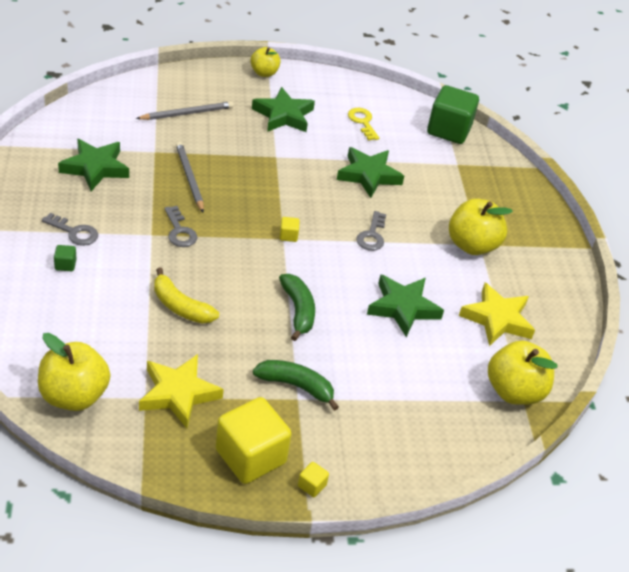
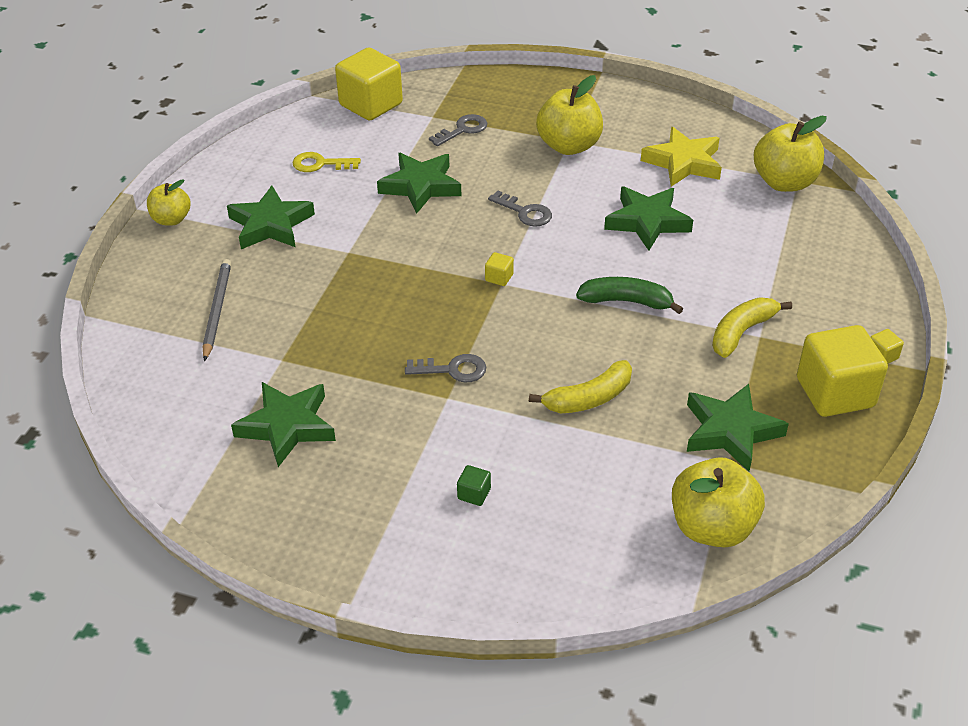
camera: 60 degrees left, 0 degrees up
grey key [42,213,98,246] -> grey key moved to [429,114,487,146]
yellow star [139,354,224,428] -> green star [687,384,789,472]
grey pencil [176,142,204,212] -> none
green banana [253,360,339,411] -> yellow banana [712,297,792,358]
green cube [427,85,479,144] -> yellow cube [335,48,403,120]

